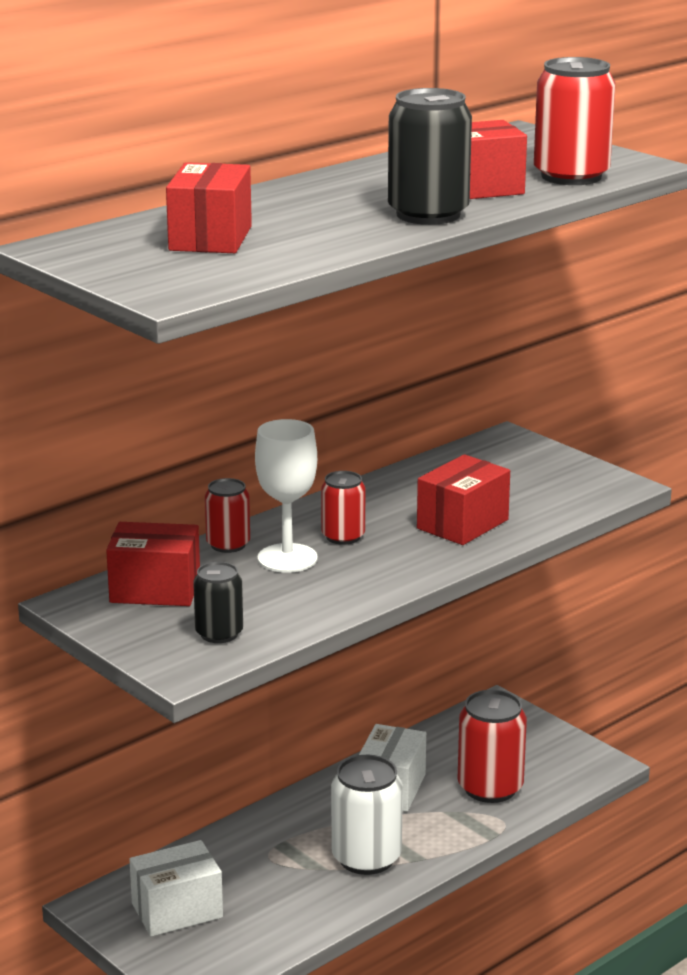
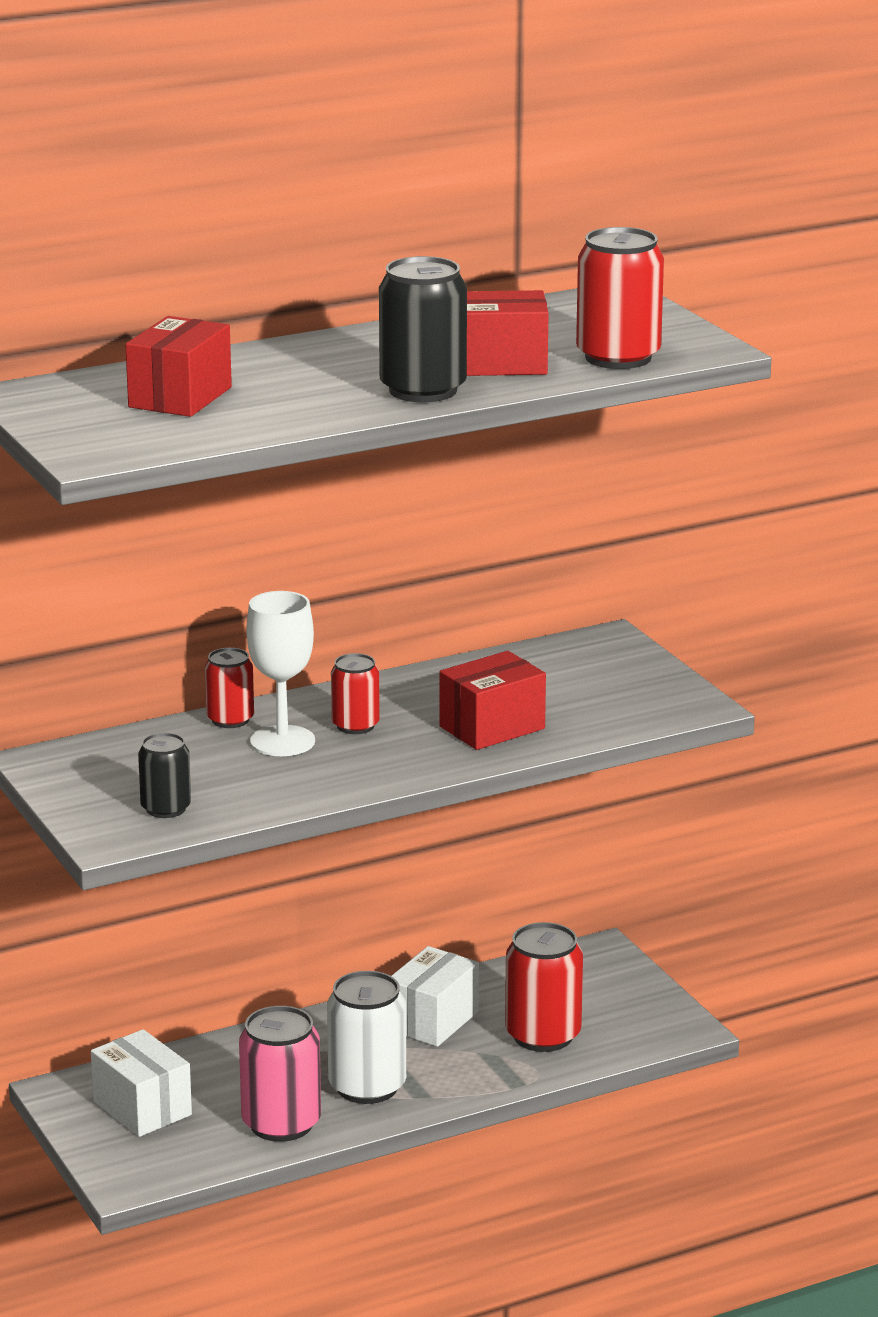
camera: 15 degrees right, 0 degrees up
red box [106,522,200,606] -> none
white box [129,840,223,937] -> white box turned 60 degrees clockwise [91,1029,192,1137]
none -> pink can [239,1006,321,1142]

